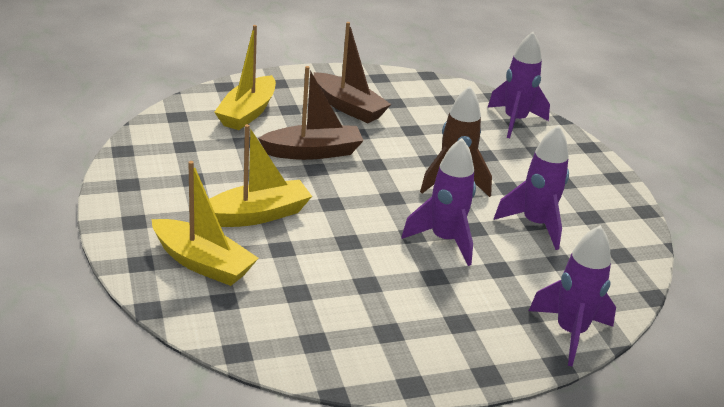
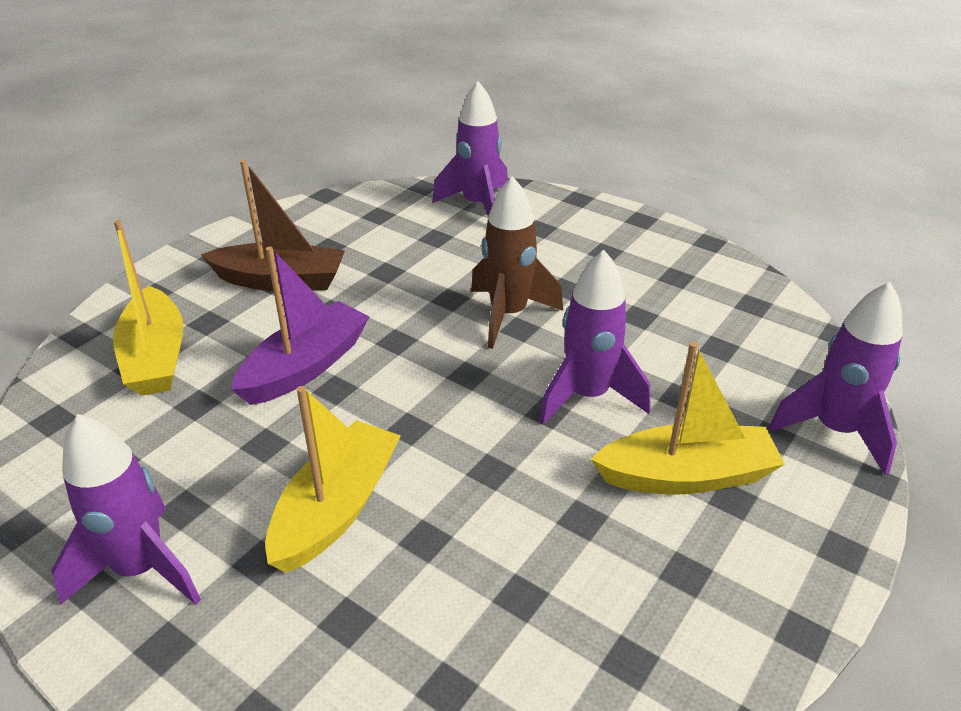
camera: 35 degrees left, 5 degrees up
yellow boat [151,161,259,286] -> yellow boat moved to [591,342,785,495]
brown boat [258,66,364,160] -> purple boat [231,247,370,405]
purple rocket [494,125,569,250] -> purple rocket moved to [51,414,201,605]

